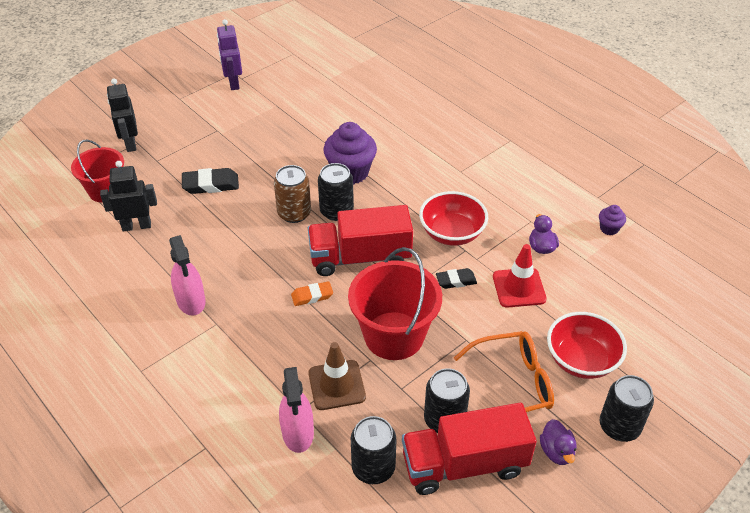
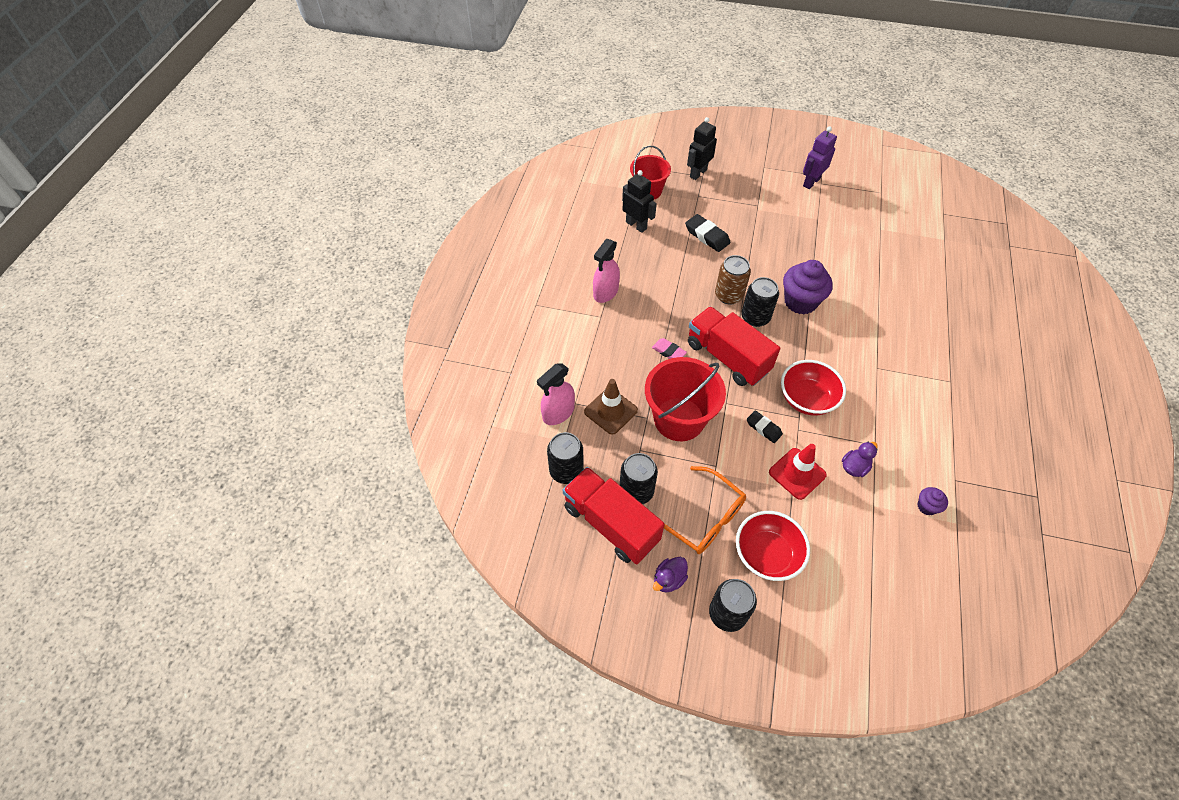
camera: 55 degrees right, 10 degrees up
orange eraser [291,281,333,306] -> pink eraser [652,338,687,359]

